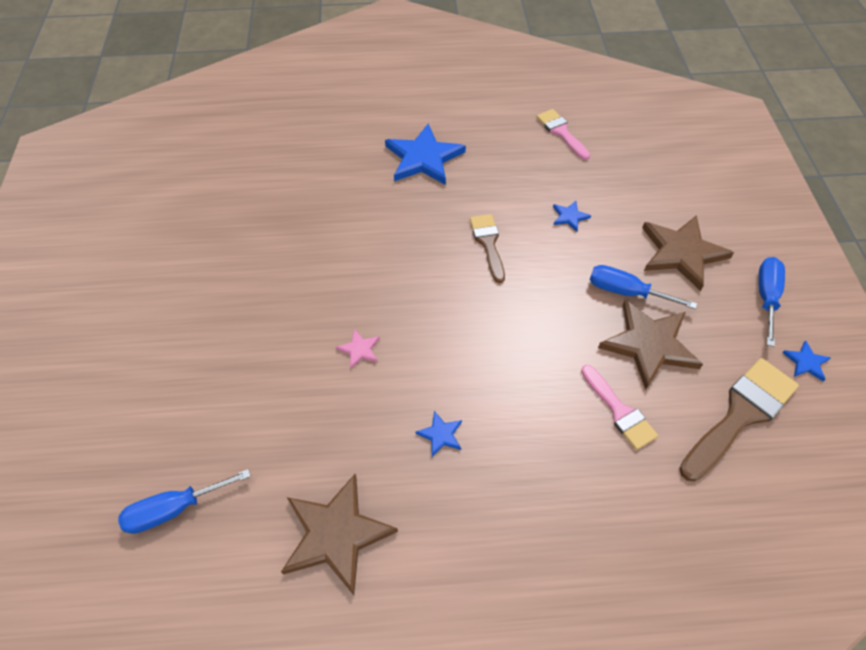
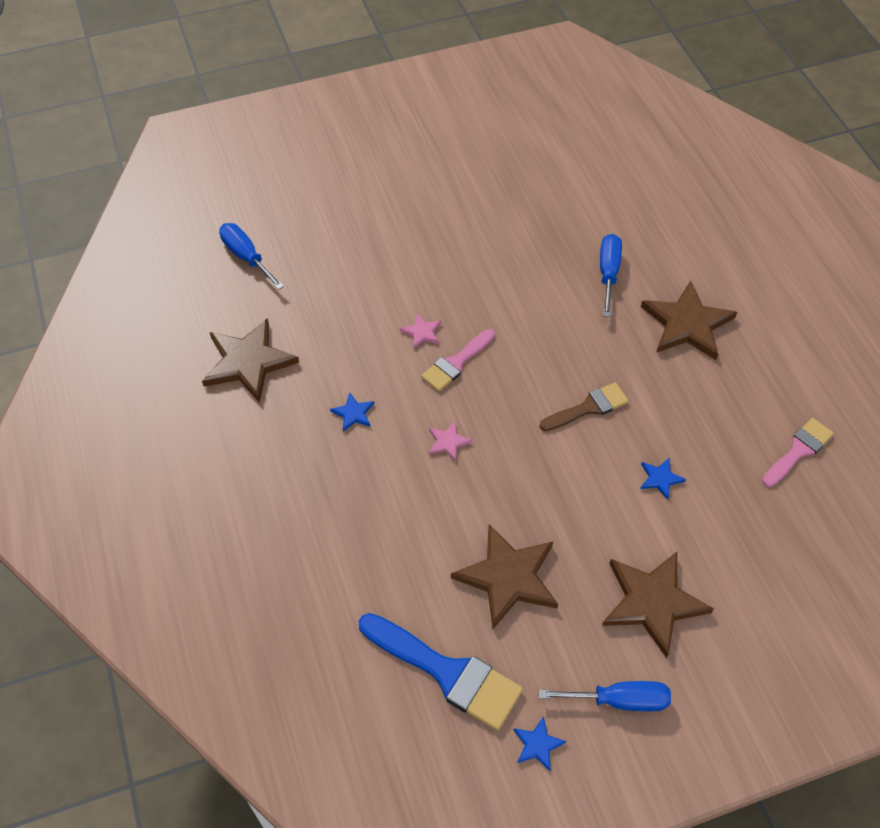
camera: 75 degrees right, 0 degrees up
blue star [385,123,466,185] -> brown star [641,281,737,360]
pink brush [581,365,658,450] -> pink brush moved to [421,329,495,391]
blue screwdriver [590,265,697,309] -> blue screwdriver moved to [600,234,622,317]
brown brush [679,358,799,482] -> blue brush [359,613,523,730]
none -> pink star [429,421,472,462]

